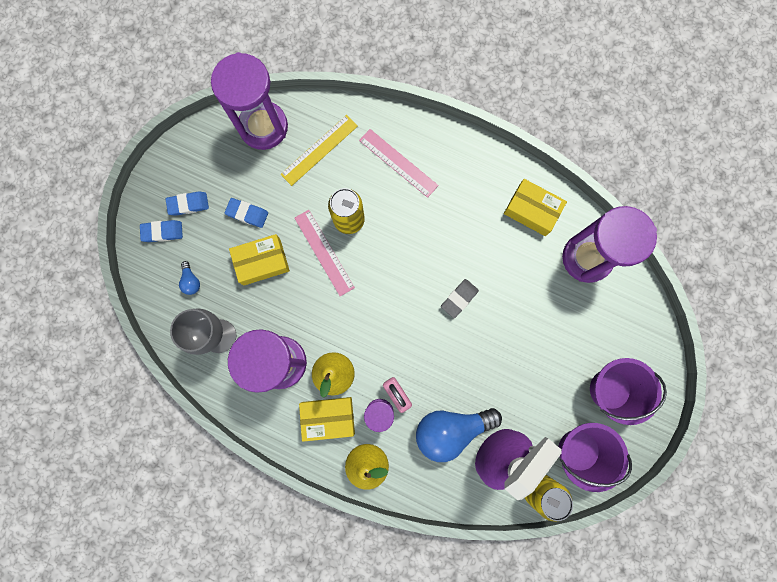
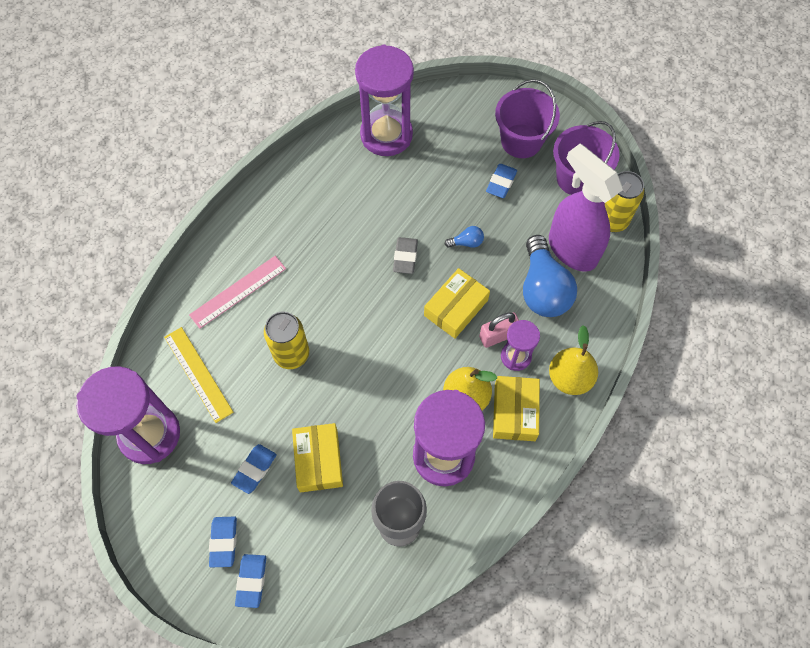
camera: 80 degrees left, 15 degrees down
blue light bulb [179,261,200,295] -> blue light bulb moved to [445,226,484,248]
pink ruler [294,210,355,296] -> none
grey eraser [441,279,479,318] -> grey eraser turned 45 degrees clockwise [393,237,418,274]
yellow box [504,179,567,236] -> yellow box moved to [424,268,490,339]
none -> blue eraser [486,164,517,198]

